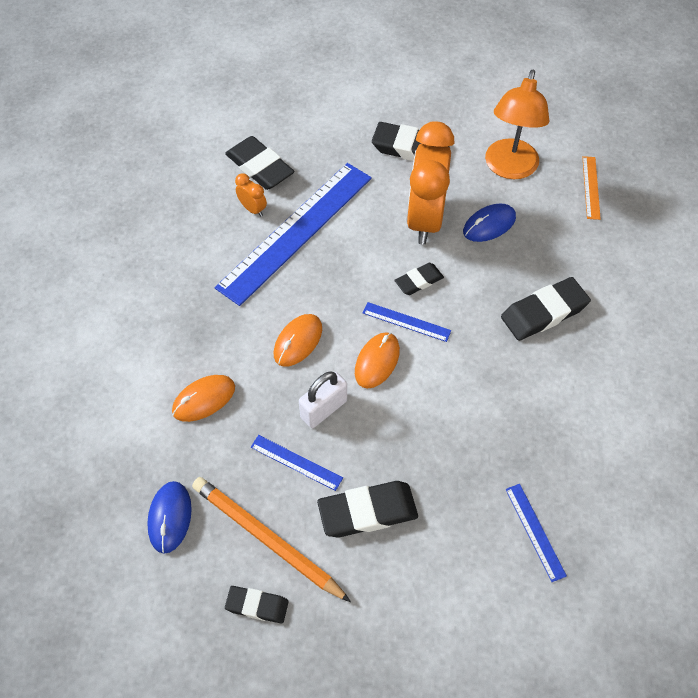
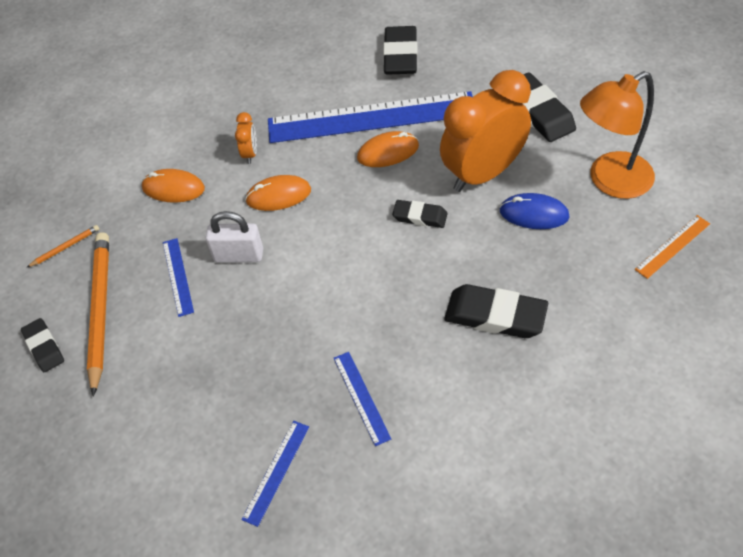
camera: 50 degrees right, 5 degrees down
blue mouse [147,481,192,553] -> orange pencil [26,225,99,268]
orange clock [235,173,267,217] -> orange clock moved to [235,112,257,164]
black eraser [317,481,418,538] -> none
orange mouse [355,332,400,389] -> orange mouse moved to [357,131,419,167]
blue ruler [363,302,451,342] -> blue ruler moved to [334,352,391,446]

